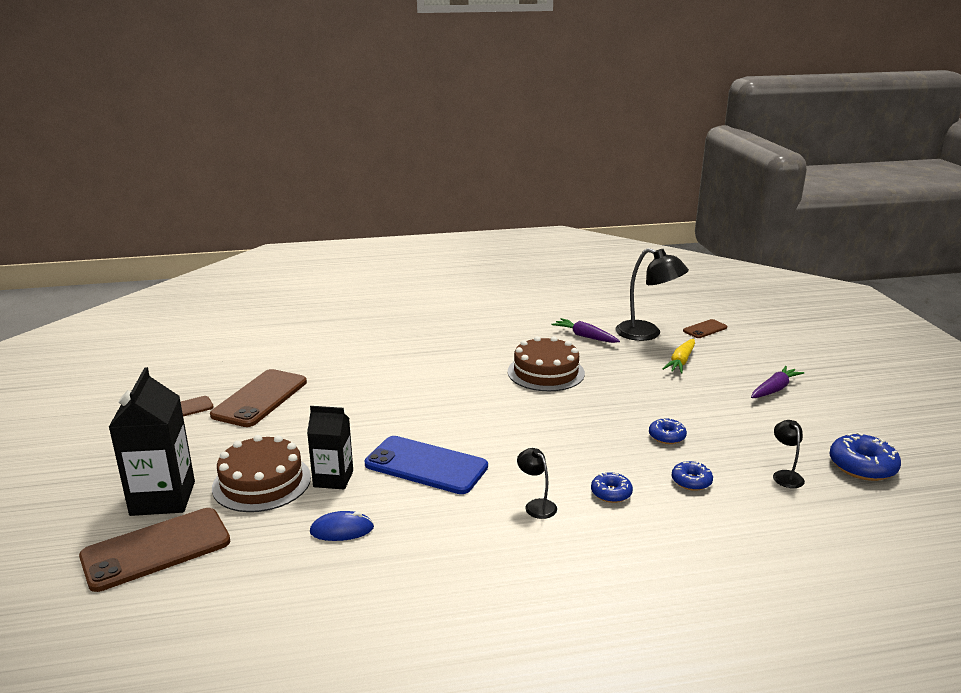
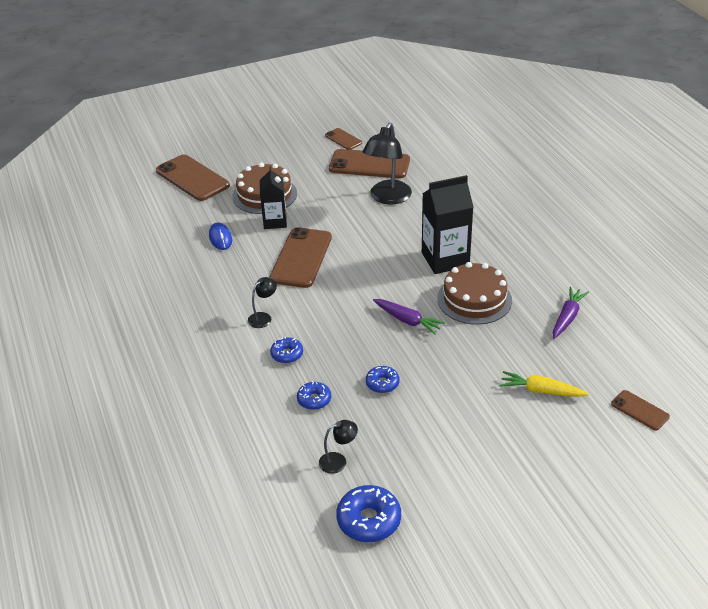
camera: 80 degrees right, 15 degrees up
black carton [109,367,195,516] -> black carton moved to [422,175,473,274]
blue phone [365,436,488,494] -> brown phone [270,227,332,288]
black lamp [615,248,689,341] -> black lamp moved to [363,123,412,205]
purple carrot [751,366,804,398] -> purple carrot moved to [373,299,445,335]

